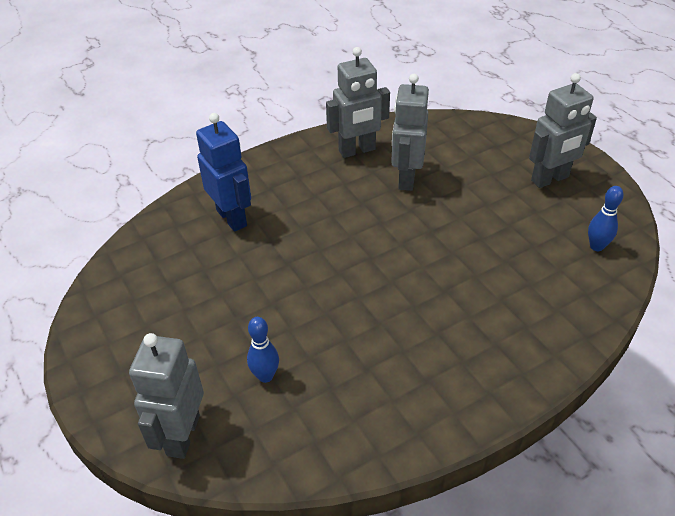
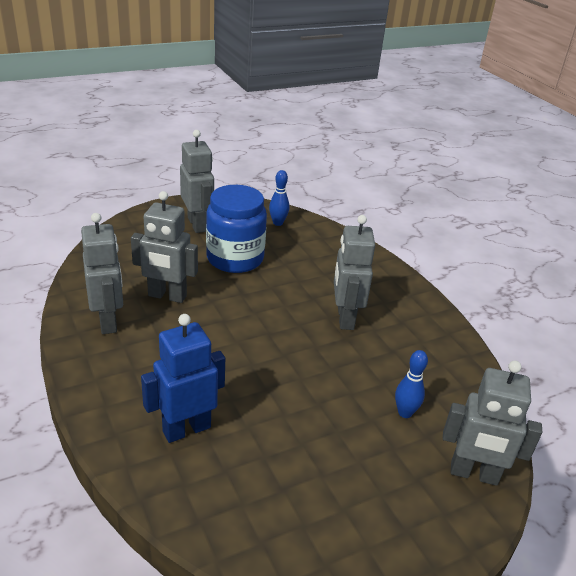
camera: 90 degrees left, 10 degrees down
none -> blue jar [206,185,267,273]
none -> grey robot [334,215,375,330]

